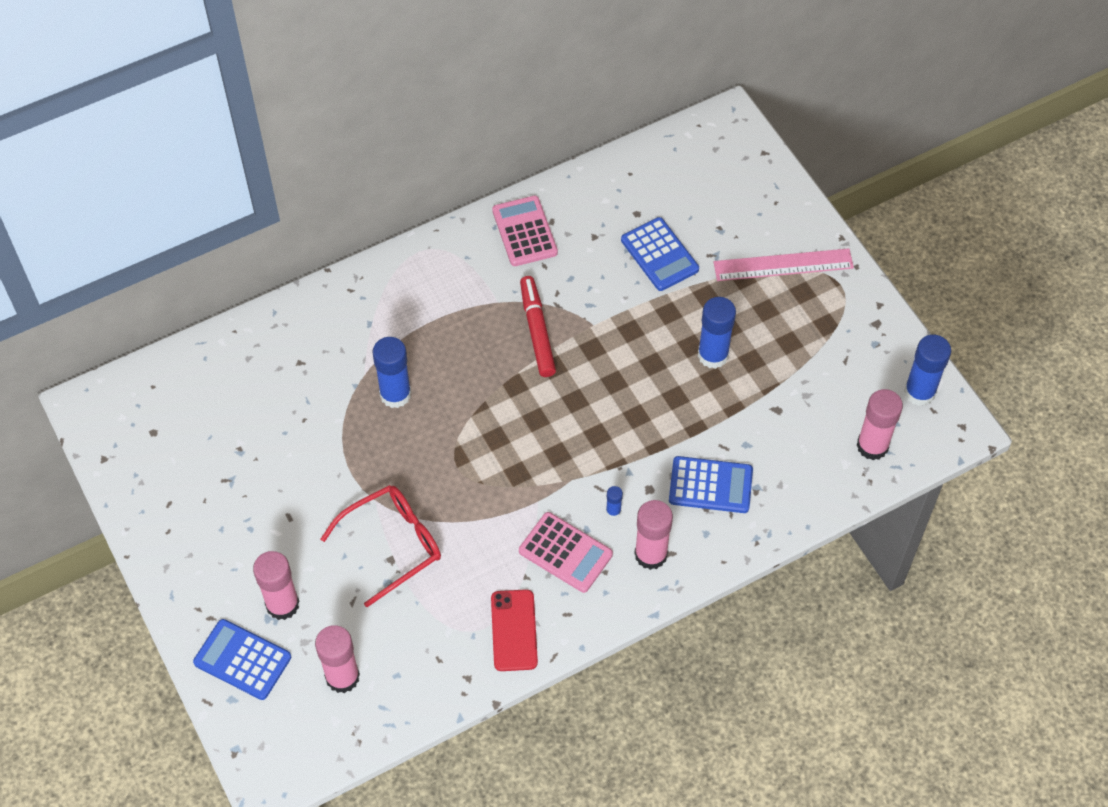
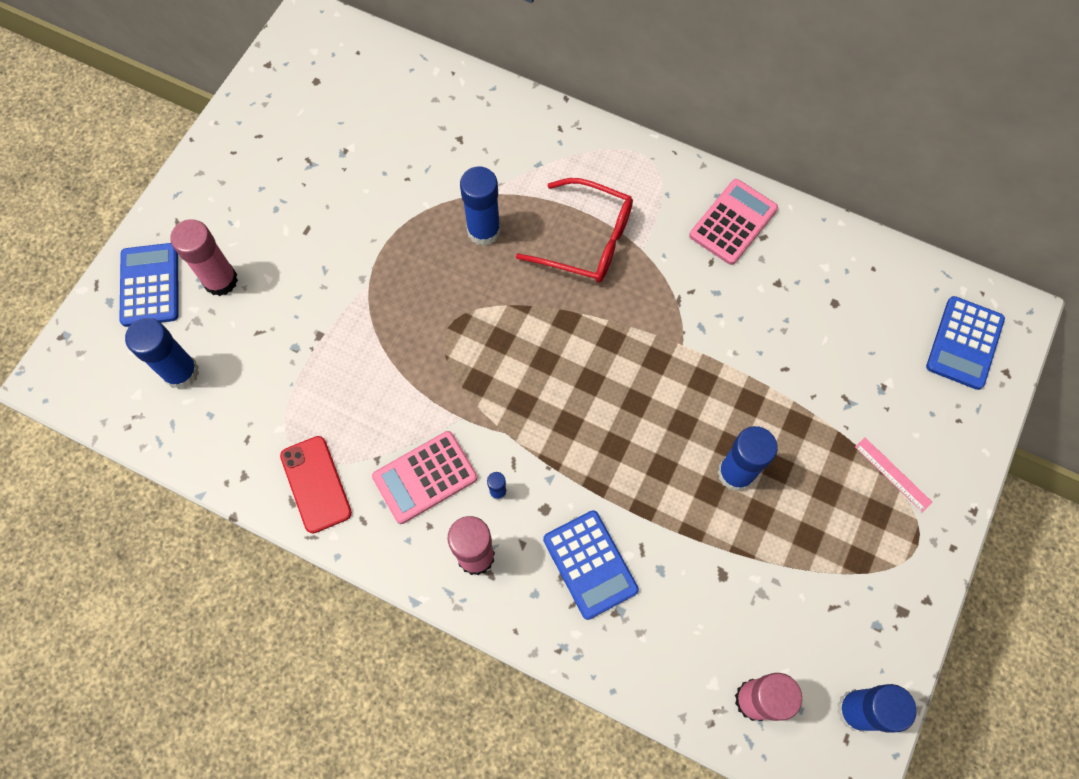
camera: 55 degrees right, 10 degrees up
pink glue stick [315,625,360,693] -> blue glue stick [125,318,199,389]
red glasses [321,485,441,607] -> red glasses moved to [516,178,633,282]
red phone [491,589,538,671] -> red phone turned 75 degrees counterclockwise [280,436,352,533]
pink calculator [519,512,613,593] -> pink calculator turned 60 degrees clockwise [372,431,477,524]
red marker [520,276,556,377] -> none
blue calculator [621,217,699,291] -> blue calculator moved to [926,296,1005,390]
pink ruler [714,248,854,281] -> pink ruler [855,438,933,512], size x0.53

